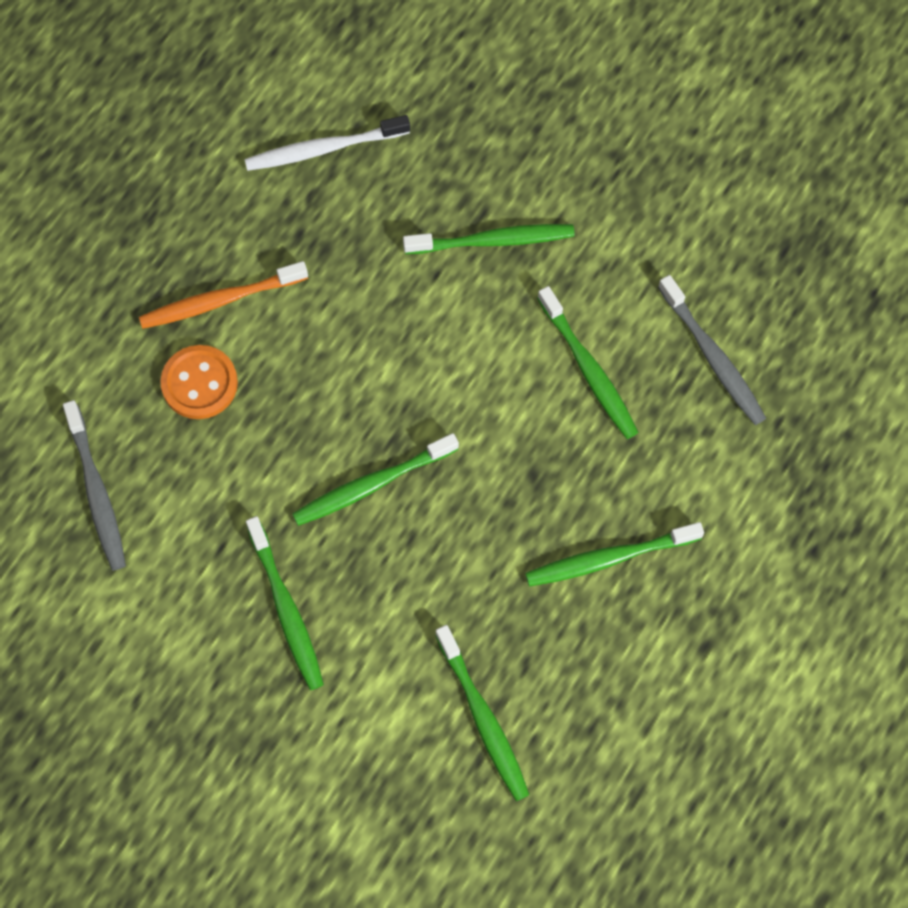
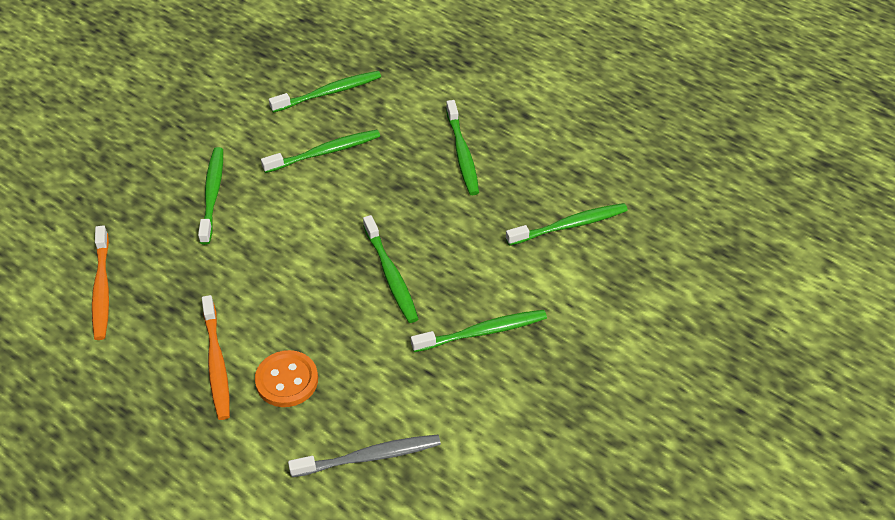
camera: 85 degrees left, 20 degrees down
white toothbrush [244,115,410,171] -> orange toothbrush [92,225,109,340]
grey toothbrush [658,275,766,425] -> green toothbrush [269,71,381,113]

